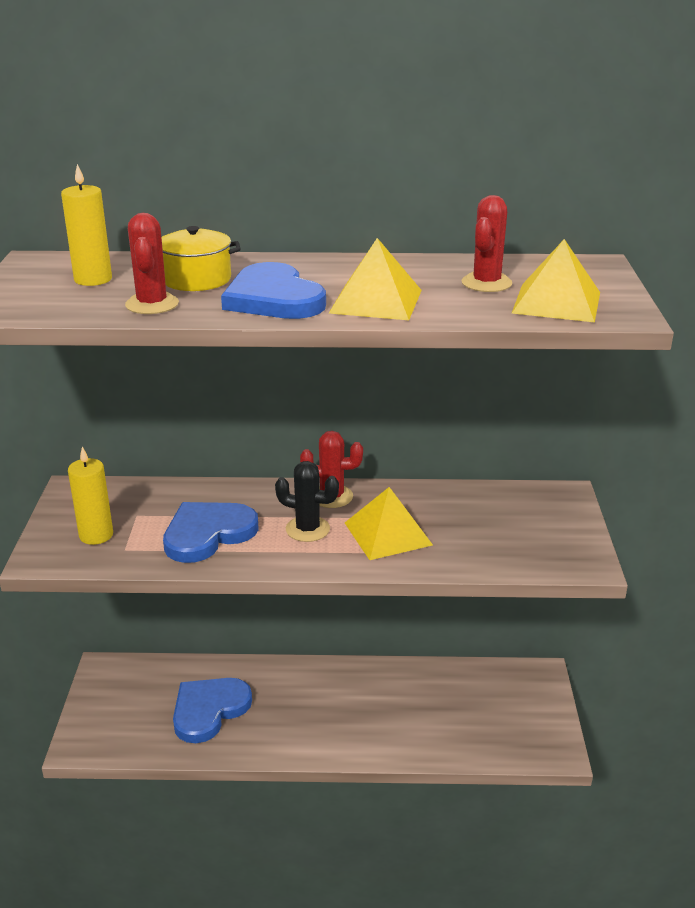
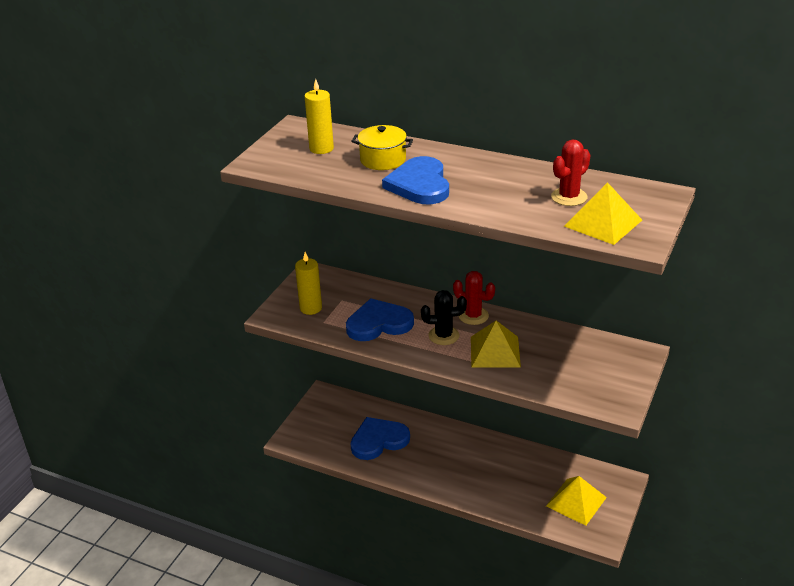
camera: 25 degrees right, 5 degrees up
red cactus [125,213,179,314] -> none
black cactus [275,461,339,542] -> black cactus turned 45 degrees counterclockwise [421,290,467,345]
yellow pyramid [329,238,422,320] -> yellow pyramid moved to [546,476,607,526]

